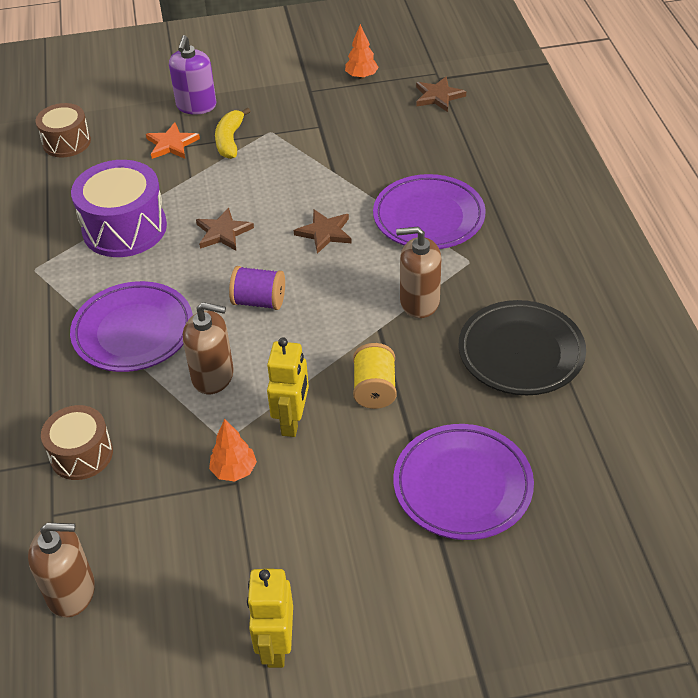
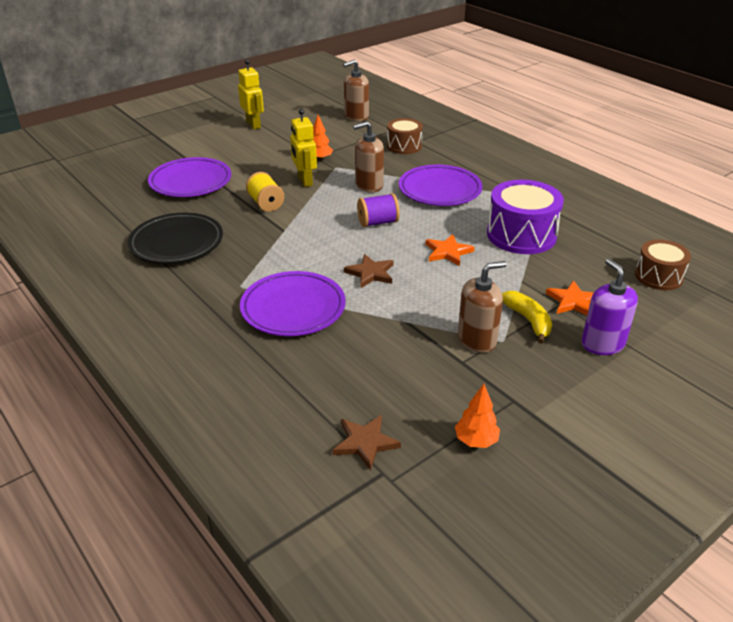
camera: 150 degrees right, 10 degrees down
brown star [196,207,254,251] -> orange star [425,234,475,266]
brown soap dispenser [396,227,442,318] -> brown soap dispenser moved to [458,261,507,353]

